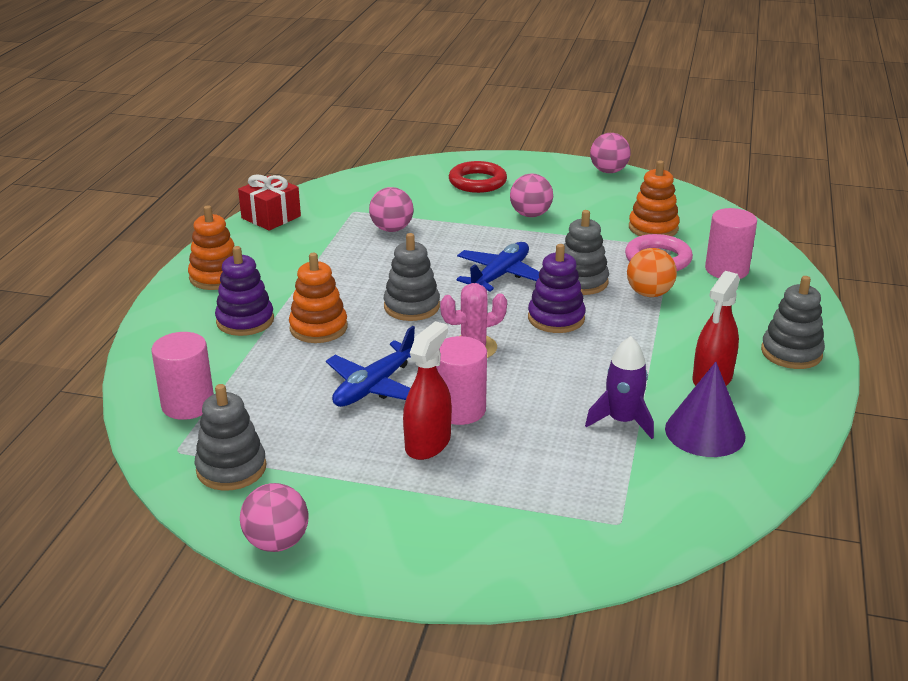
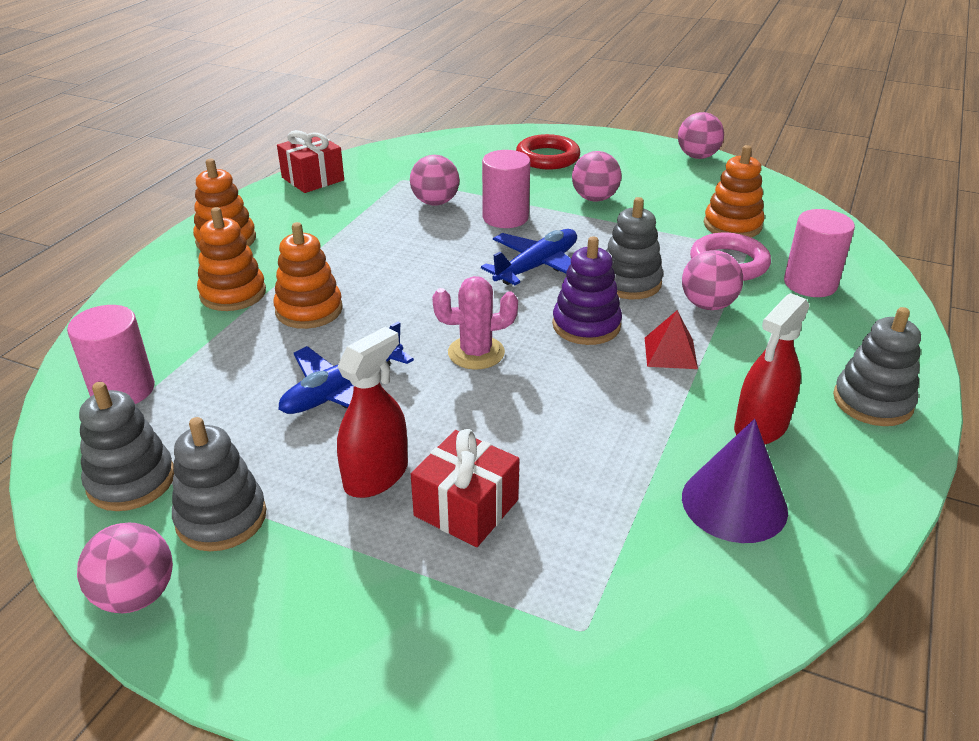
camera: 10 degrees right, 5 degrees up
purple stacking toy [215,246,274,336] -> orange stacking toy [197,207,266,311]
grey stacking toy [384,233,440,321] -> grey stacking toy moved to [172,417,266,551]
pink cylinder [436,336,487,425] -> pink cylinder moved to [482,150,530,228]
purple rocket [585,336,654,439] -> none
orange ball [627,248,677,297] -> pink ball [682,250,743,310]
none -> red gift [411,429,519,547]
none -> red pyramid [645,310,698,369]

